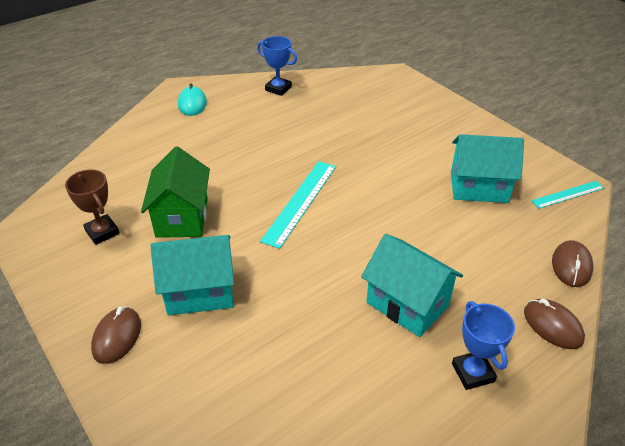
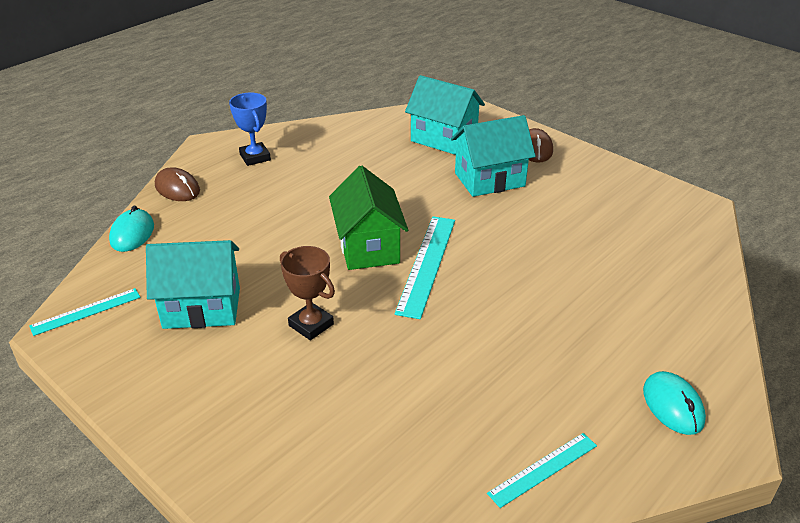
camera: 170 degrees right, 5 degrees down
brown trophy [65,169,120,245] -> brown trophy moved to [280,246,335,340]
green house [141,146,210,238] -> green house moved to [329,165,408,270]
blue trophy [257,36,297,96] -> turquoise ruler [487,433,597,508]
turquoise house [361,234,463,337] -> turquoise house moved to [405,75,485,155]
brown mouse [552,240,594,287] -> turquoise mouse [109,205,154,252]

